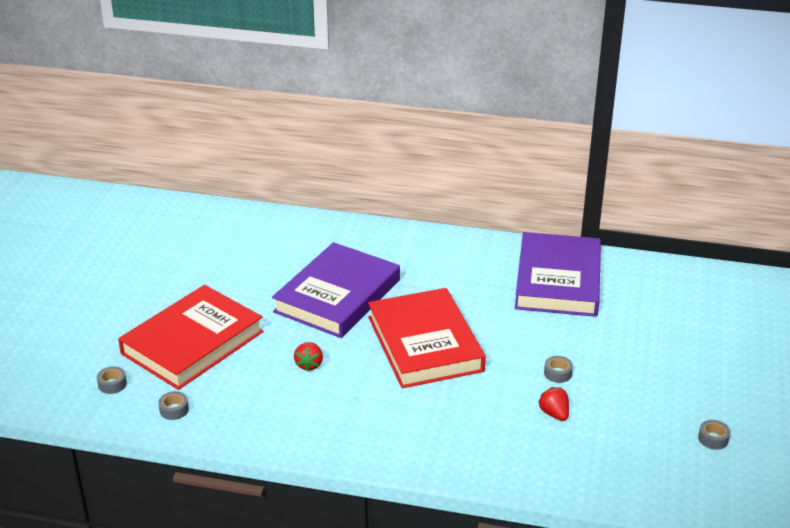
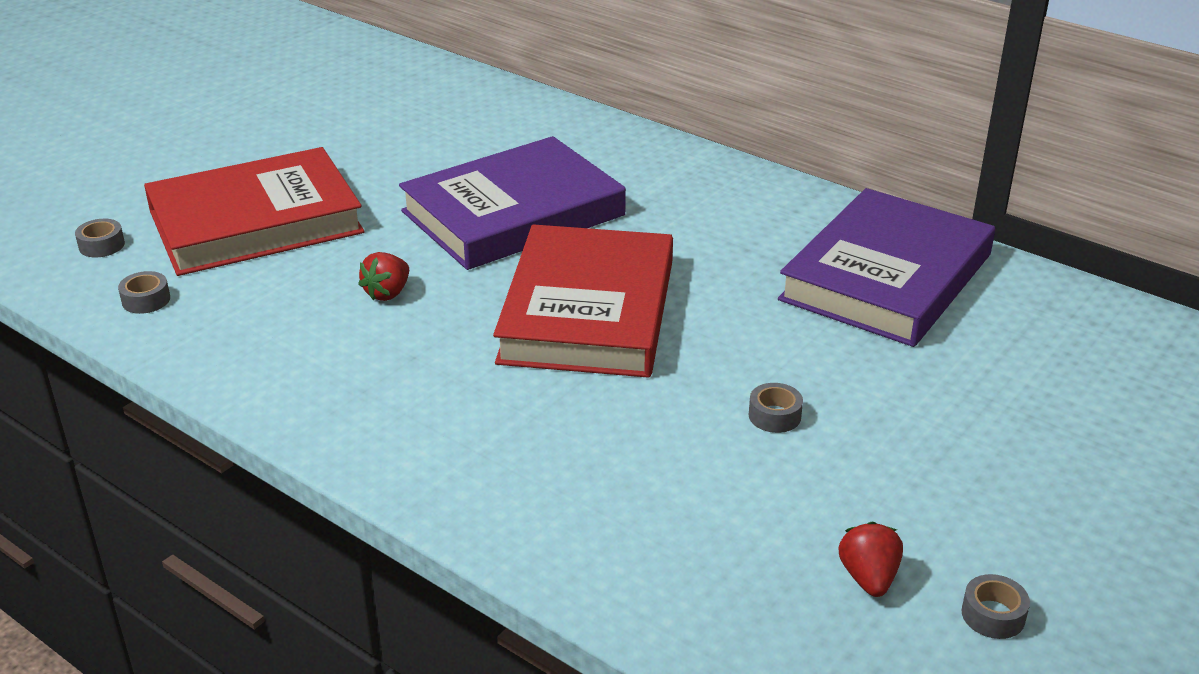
camera: 25 degrees right, 0 degrees up
red strawberry [538,387,569,421] -> red strawberry moved to [839,521,903,597]

